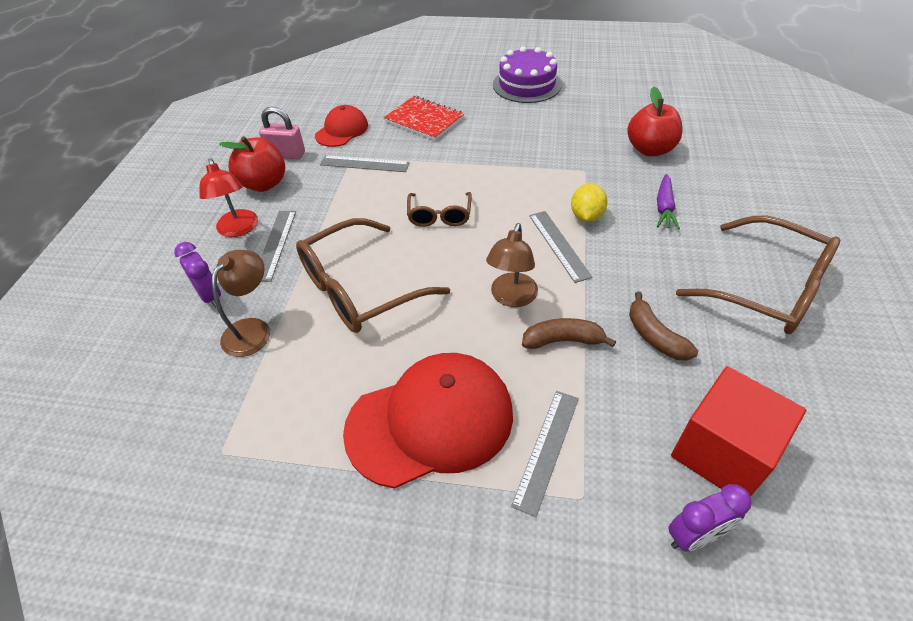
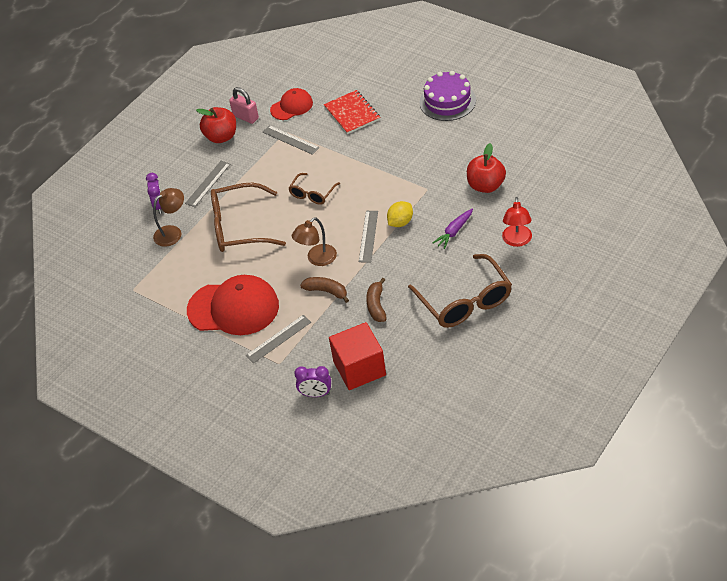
camera: 30 degrees right, 0 degrees up
red lamp [199,158,258,237] -> red lamp moved to [502,197,532,247]

